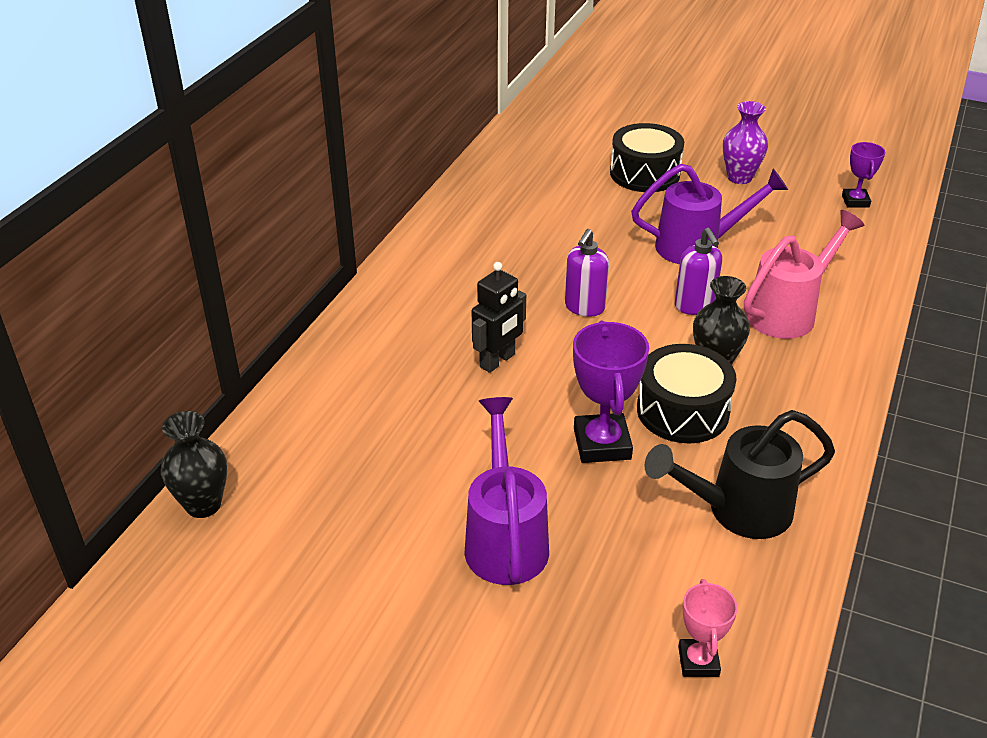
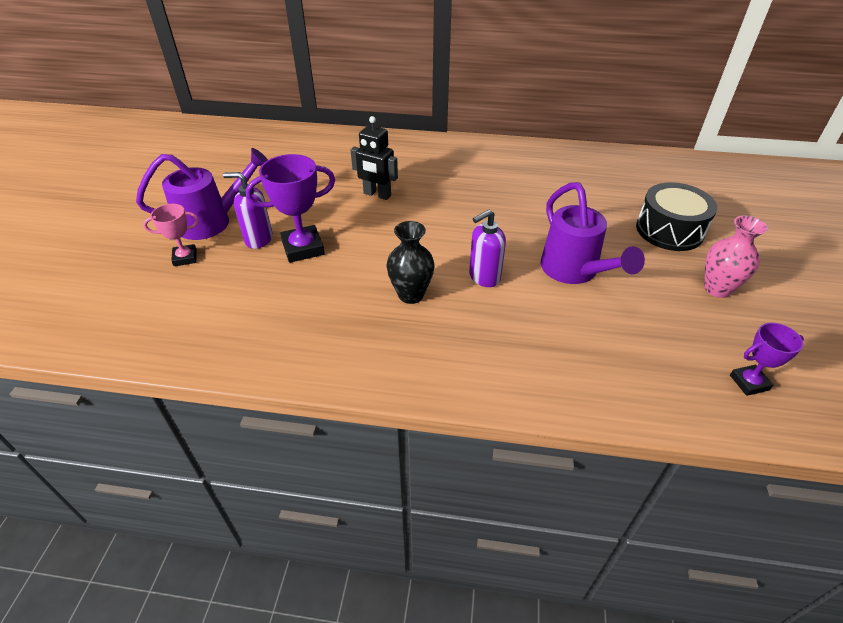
camera: 75 degrees right, 5 degrees up
black vase [161,411,227,518] -> none
purple soap dispenser [565,229,609,317] -> purple soap dispenser moved to [223,172,273,249]
black drum [637,344,737,443] -> none
black watering can [644,410,835,539] -> none
pink trophy [678,579,738,677] -> pink trophy moved to [143,204,199,266]
purple vase [723,101,768,184] -> pink vase [704,215,768,298]
pink watering can [744,210,865,339] -> none

